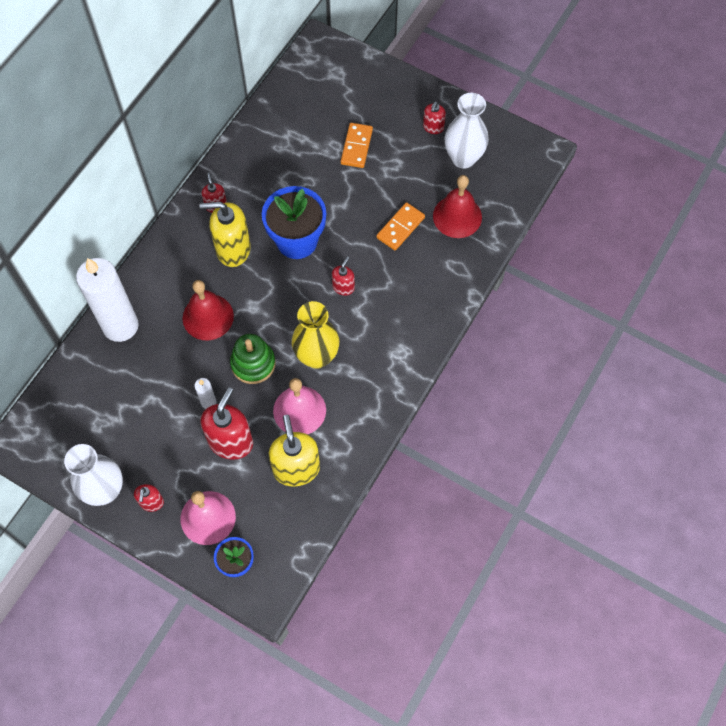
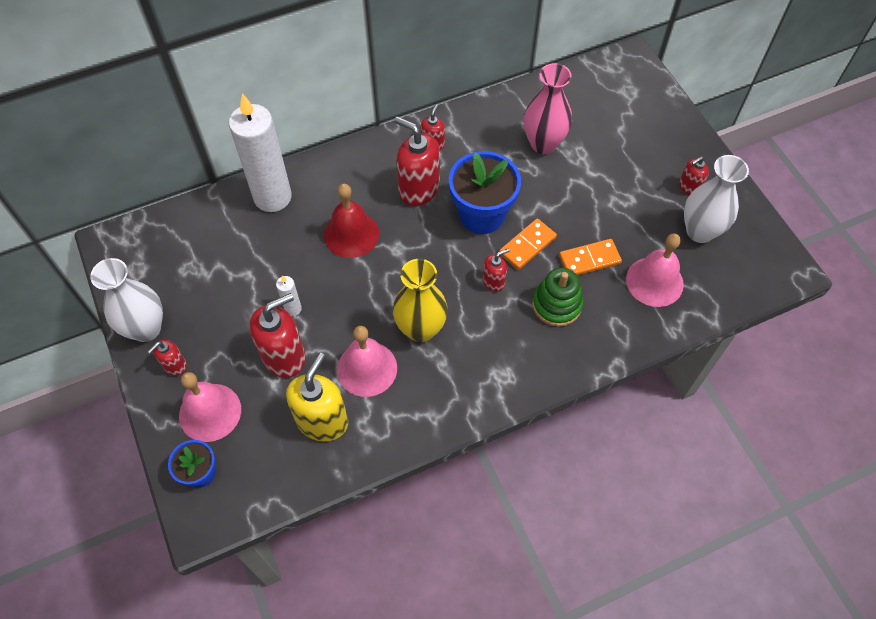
camera: 35 degrees right, 5 degrees down
yellow soap dispenser [199,202,251,267] -> red soap dispenser [394,117,440,206]
green stacking toy [230,334,276,384] -> green stacking toy moved to [532,268,583,327]
orange domino [341,123,373,168] -> orange domino moved to [499,219,557,270]
red bell [433,175,482,238] -> pink bell [626,234,684,307]
none -> pink vase [524,63,572,154]

